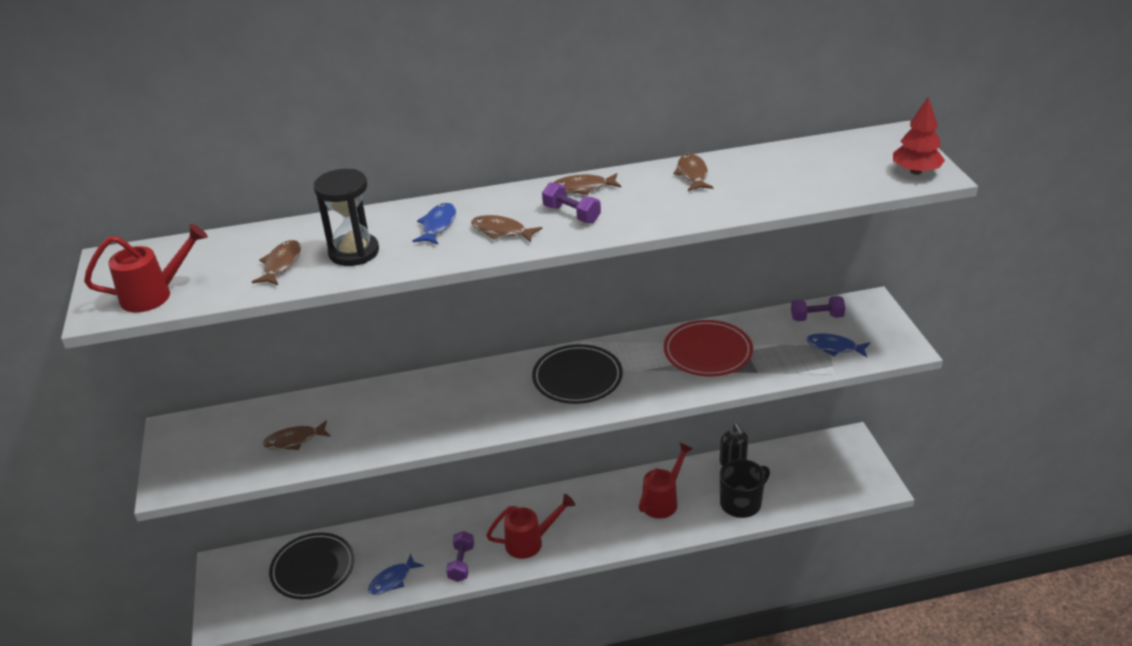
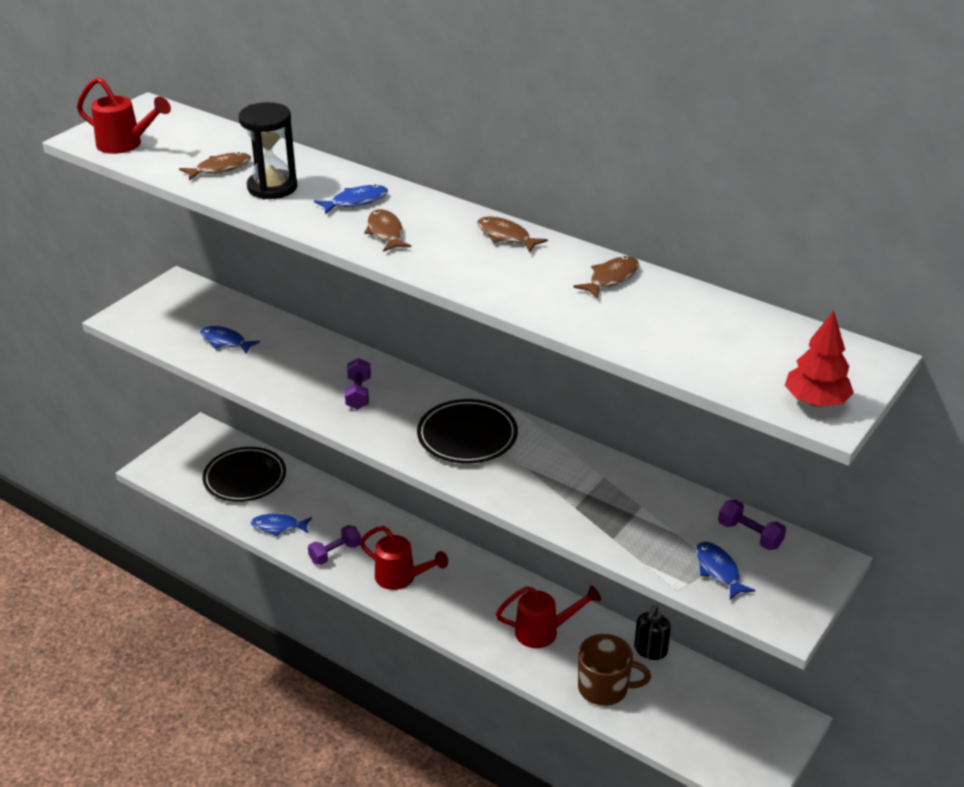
camera: 45 degrees right, 0 degrees up
brown fish [262,420,331,450] -> blue fish [200,326,260,354]
purple dumbbell [542,182,601,223] -> purple dumbbell moved to [345,358,371,410]
red plate [664,320,753,376] -> none
black mug [720,459,770,518] -> brown mug [578,634,651,706]

